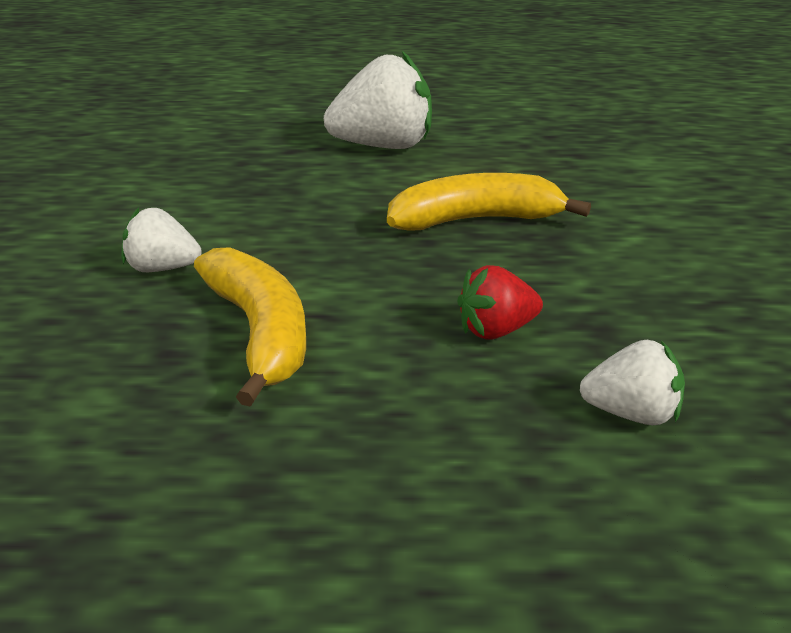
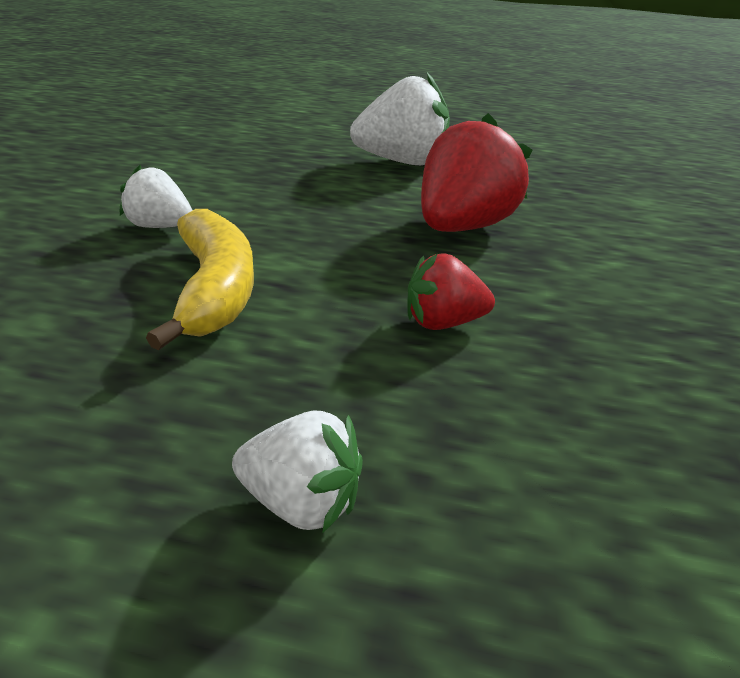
camera: 10 degrees right, 0 degrees up
yellow banana [387,173,591,231] -> red strawberry [421,113,532,232]
white strawberry [580,340,685,425] -> white strawberry moved to [232,410,363,533]

